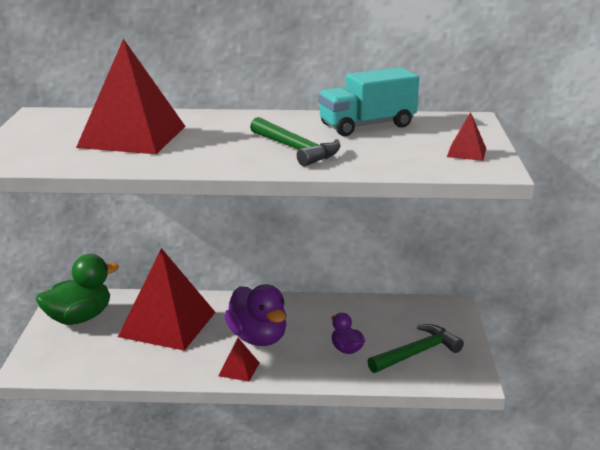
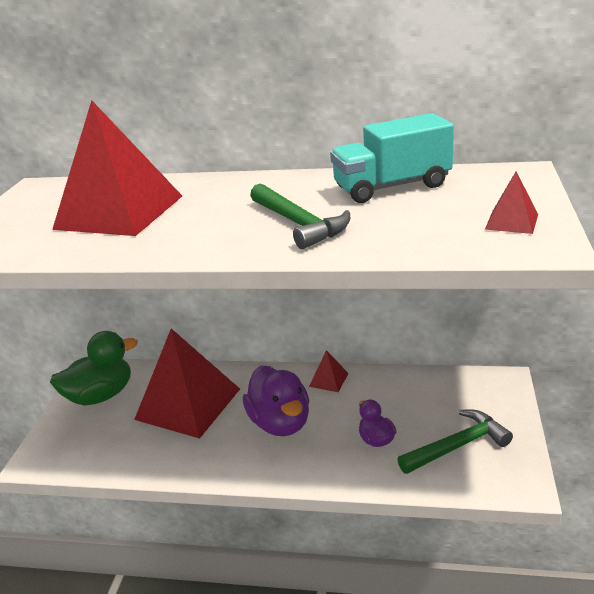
camera: 10 degrees right, 5 degrees up
red pyramid [219,338,259,382] -> red pyramid moved to [309,350,349,392]

